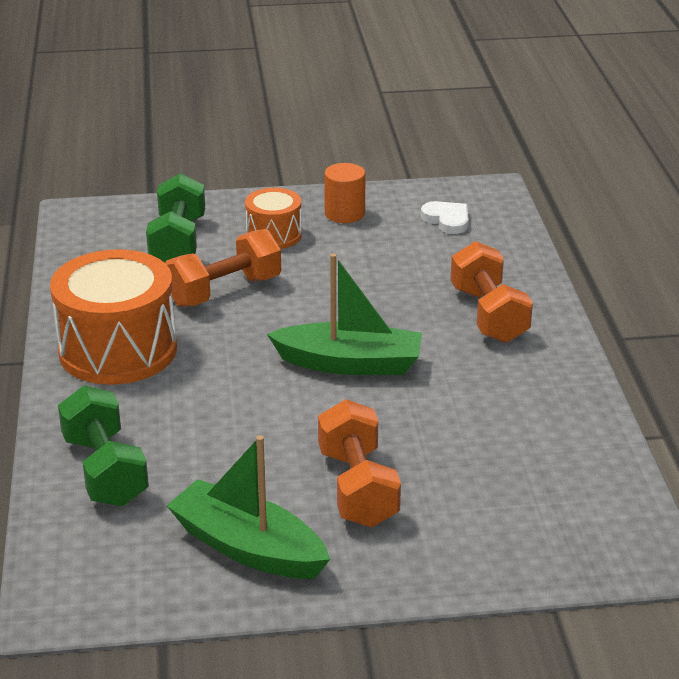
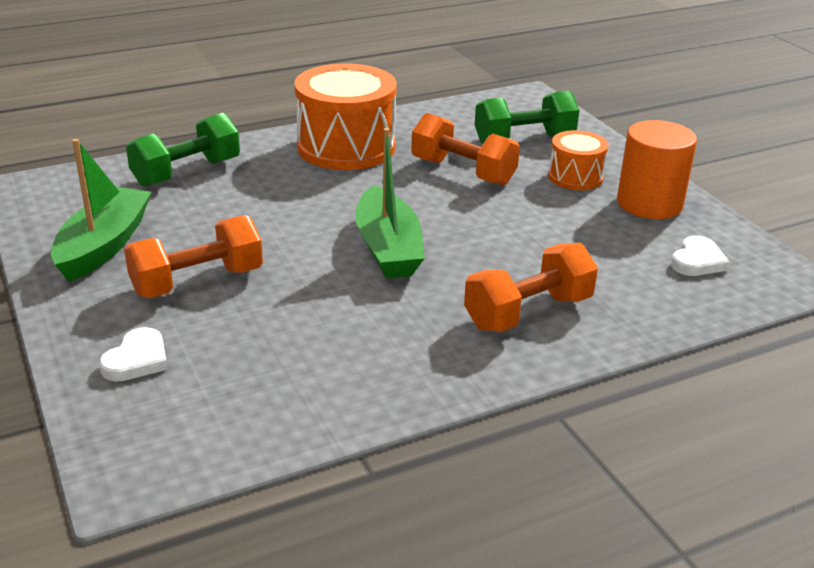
camera: 70 degrees right, 0 degrees up
orange cylinder [324,163,366,223] -> orange cylinder [617,120,697,219], size x1.54
none -> white heart [99,327,168,382]

